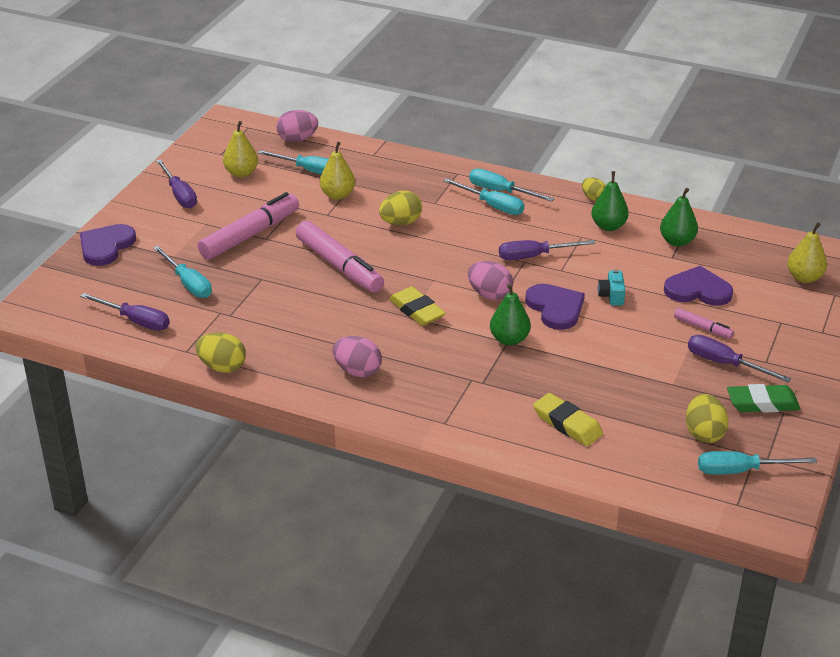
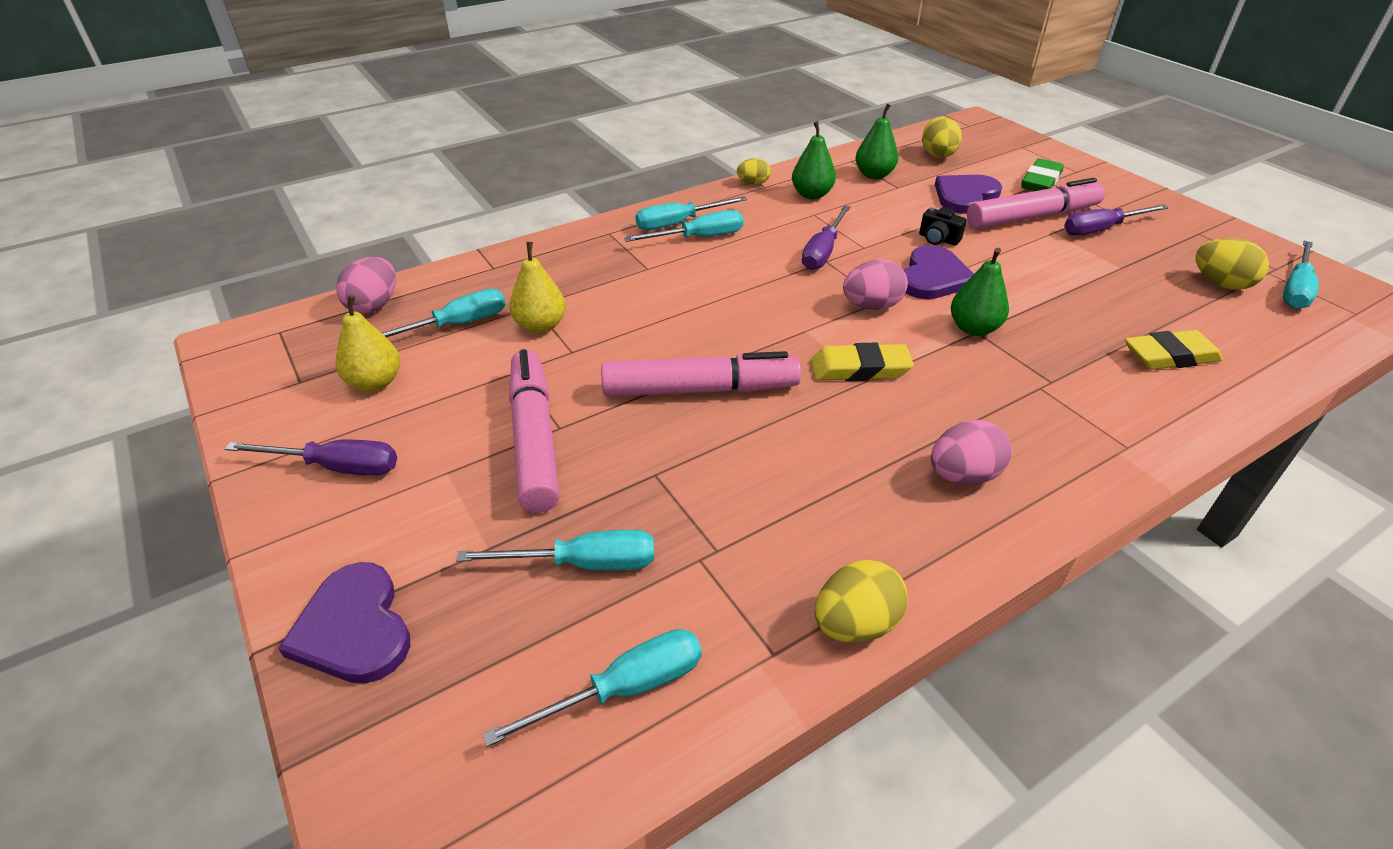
camera: 55 degrees left, 5 degrees up
purple screwdriver [80,293,170,331] -> turquoise screwdriver [482,629,702,747]
yellow egg [379,191,422,225] -> yellow egg moved to [922,117,962,158]
purple heart [525,284,585,330] -> purple heart turned 105 degrees clockwise [903,245,974,299]
turquoise camera [598,269,625,306] -> black camera [919,207,967,246]
pink marker [674,308,734,339] -> pink marker [967,178,1105,229], size x2.10
green eraser [727,384,801,413] -> green eraser moved to [1021,158,1064,191]
yellow pear [787,222,827,283] -> none

